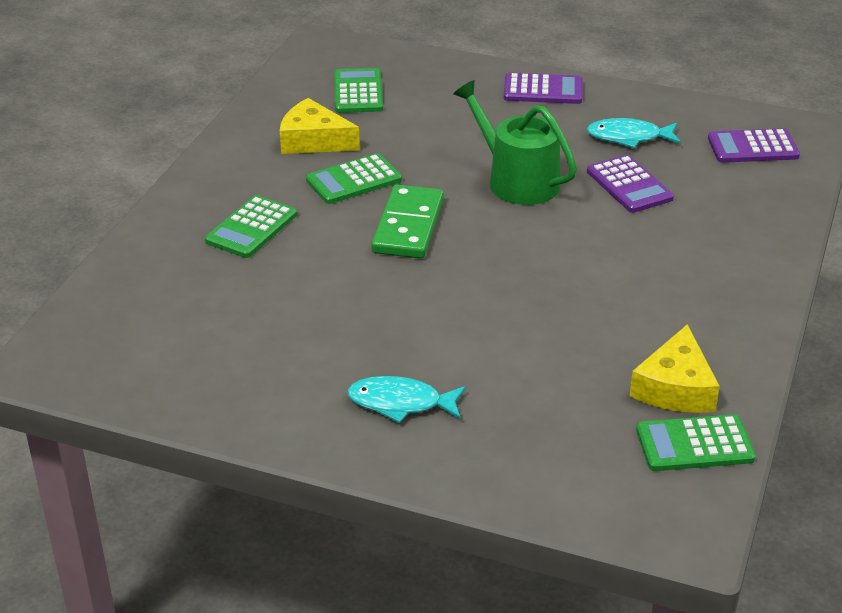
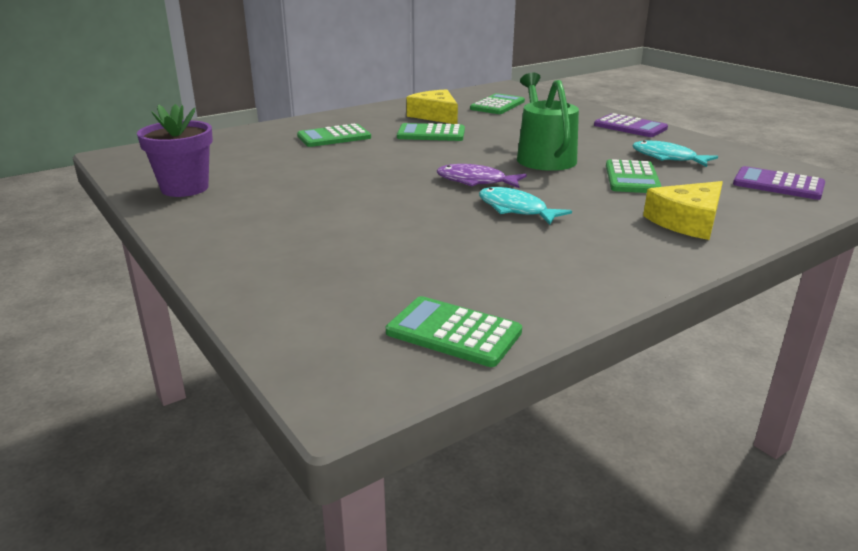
camera: 35 degrees right, 10 degrees down
turquoise fish [347,376,466,423] -> turquoise fish moved to [479,187,572,225]
green domino [371,185,444,259] -> none
purple calculator [587,155,674,213] -> green calculator [606,159,662,193]
yellow cheese [630,324,720,413] -> yellow cheese moved to [643,181,723,240]
none -> purple flower pot [137,104,213,197]
none -> purple fish [437,164,527,188]

